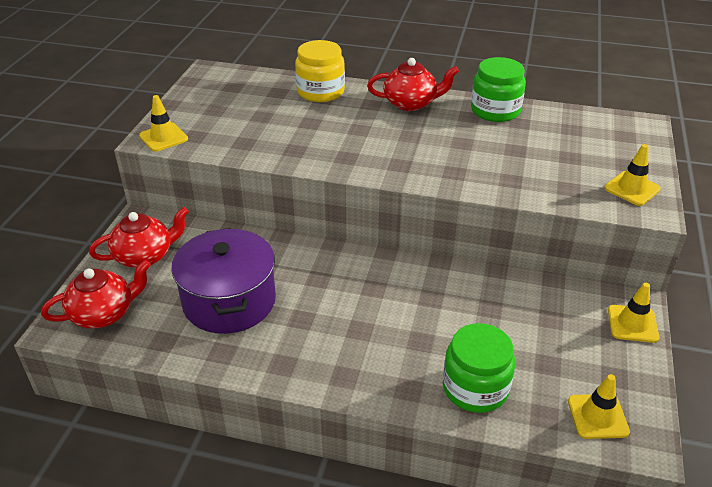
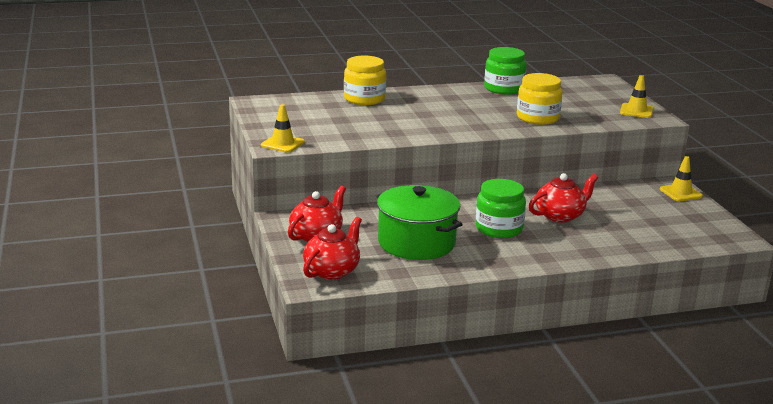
camera: 30 degrees left, 15 degrees down
purple pot [171,228,276,334] -> green pot [377,185,463,260]
red teapot [367,58,459,111] -> red teapot moved to [529,173,598,223]
green jar [443,323,515,413] -> green jar moved to [476,179,526,238]
yellow traffic cone [568,374,630,439] -> none
none -> yellow jar [517,73,563,125]

